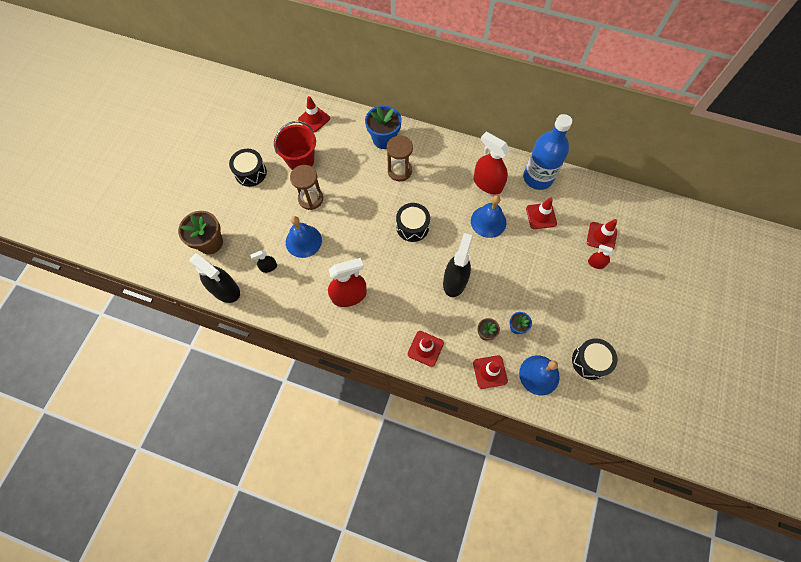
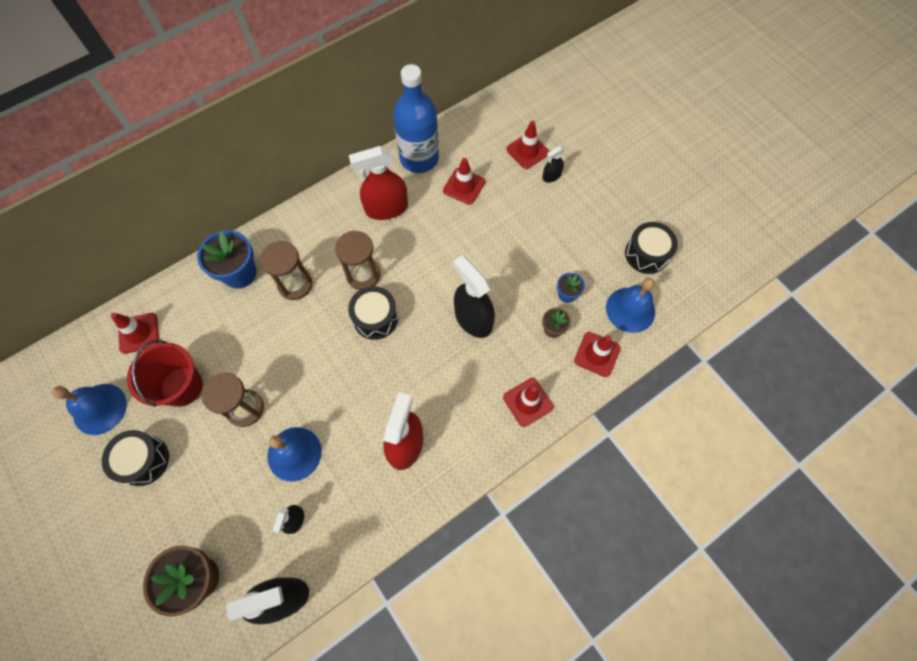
camera: 55 degrees left, 0 degrees up
blue bell [471,195,506,238] -> blue bell moved to [52,384,127,435]
red spray bottle [588,245,614,269] -> black spray bottle [542,146,565,182]
none -> brown hourglass [335,231,380,290]

